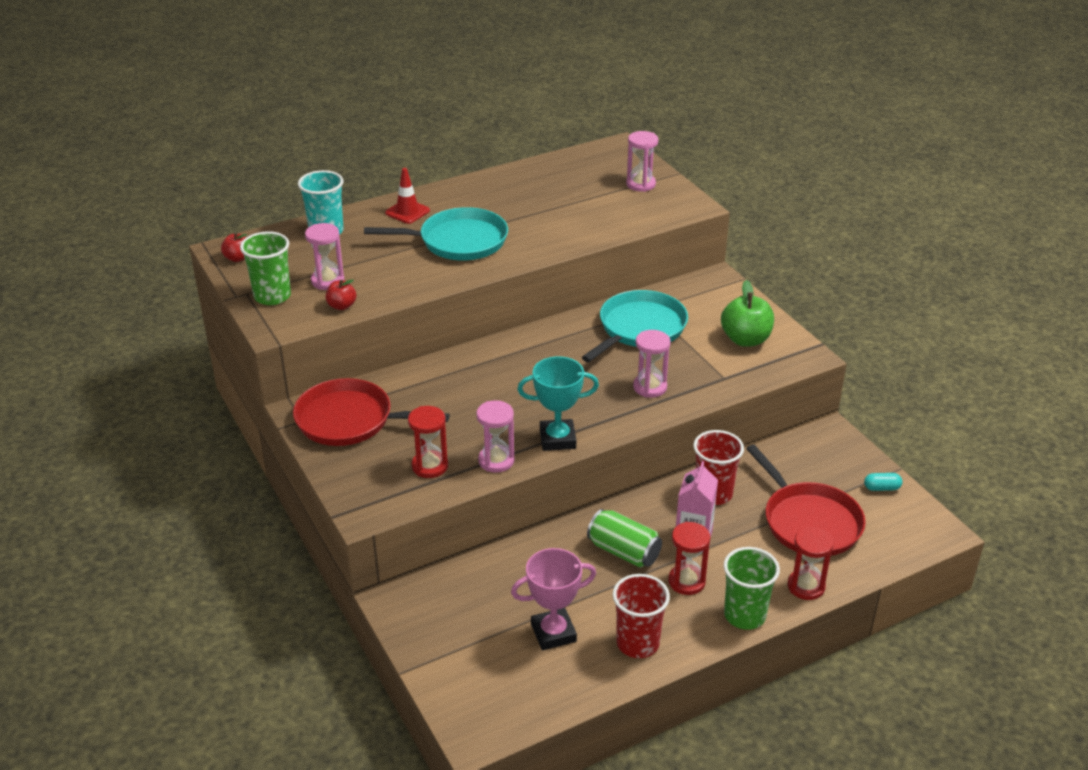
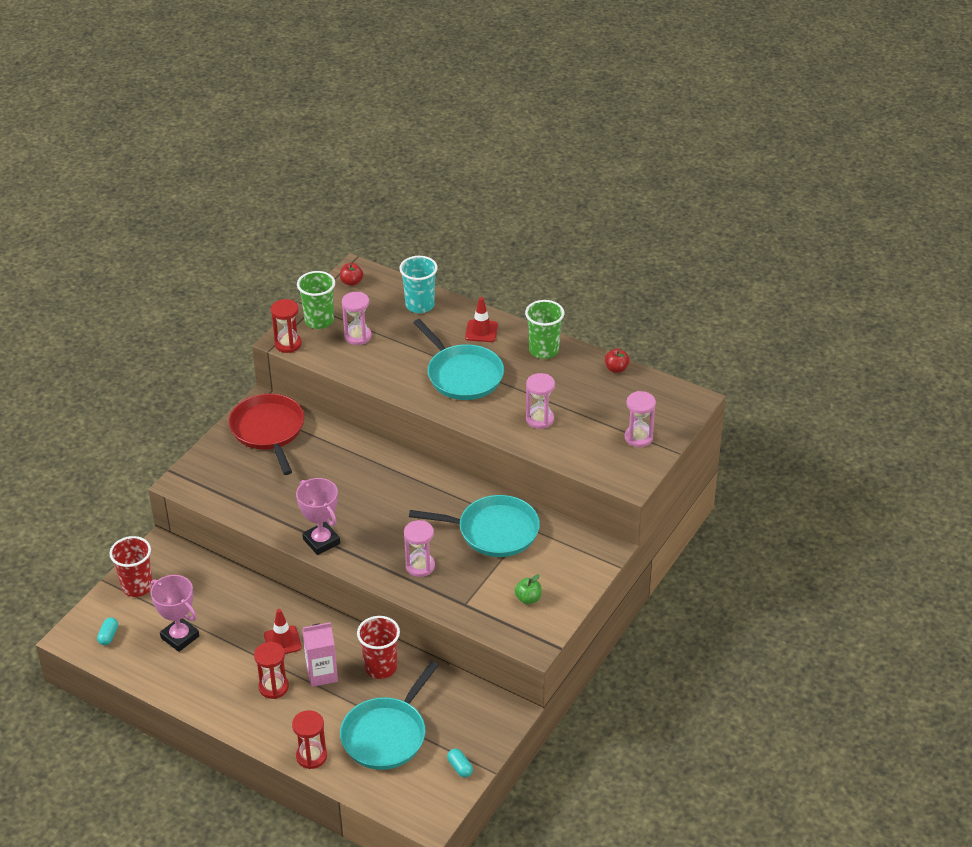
camera: 60 degrees right, 5 degrees up
red apple [326,279,356,310] -> red apple moved to [605,349,630,373]
red hourglass [408,406,448,478] -> red hourglass moved to [271,299,302,353]
pink hourglass [476,400,515,473] -> pink hourglass moved to [526,373,555,429]
turquoise trophy [517,356,599,451] -> pink trophy [296,478,340,555]
green can [587,509,662,568] -> red traffic cone [264,609,302,654]
red cup [613,574,670,658] -> red cup moved to [110,536,152,597]
green apple [721,280,774,347] -> green apple [515,574,542,604], size x0.55
green cup [724,547,780,630] -> green cup moved to [525,300,564,359]
red pan [746,444,866,556] -> turquoise pan [340,661,439,770]
none -> turquoise capsule [97,617,118,645]

